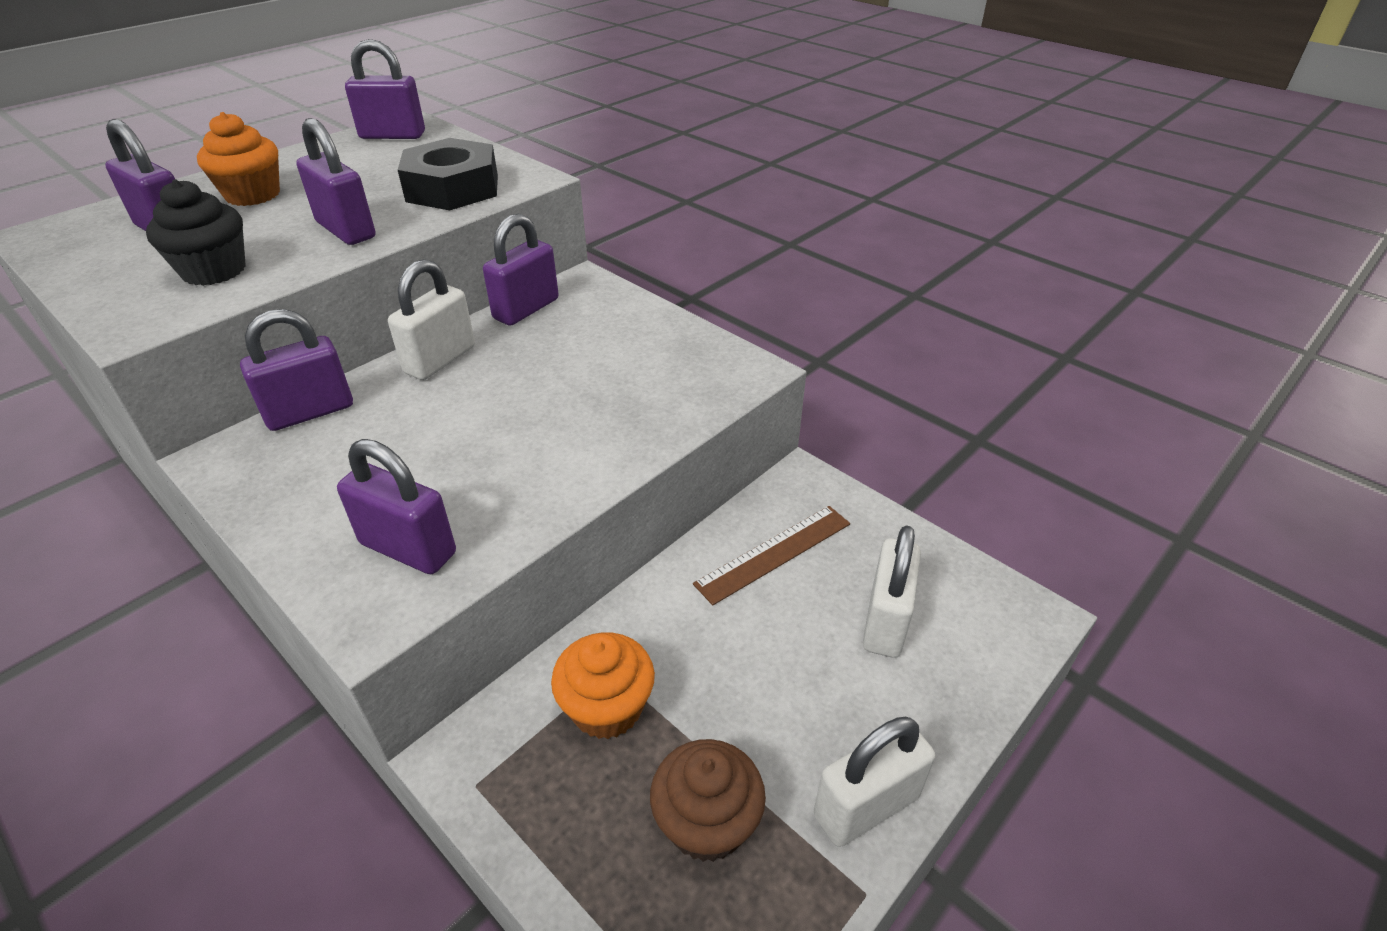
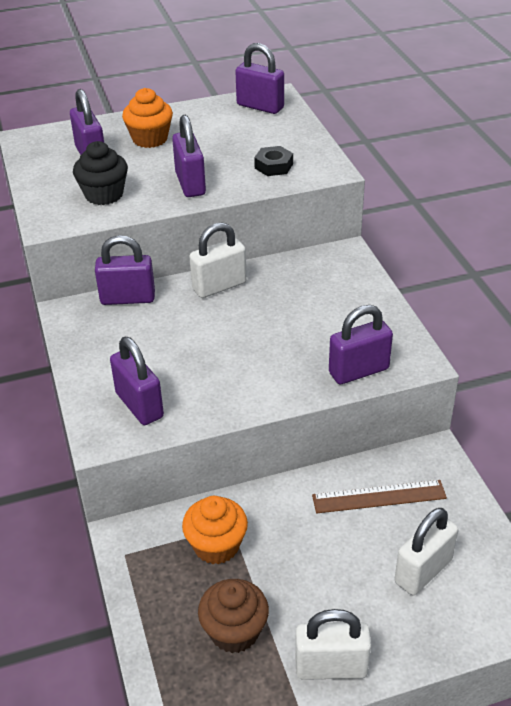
camera: 30 degrees right, 0 degrees up
black nut [398,138,498,210] -> black nut [254,146,293,176], size x0.53
purple padlock [483,213,559,326] -> purple padlock moved to [329,305,393,384]

